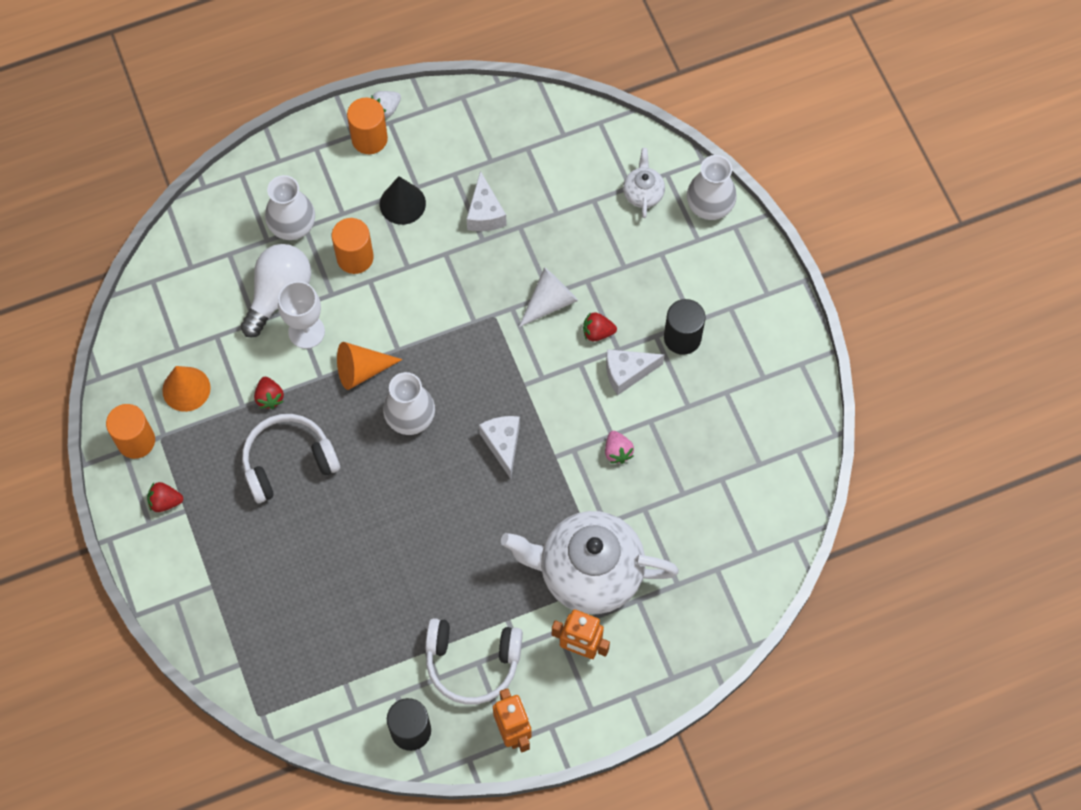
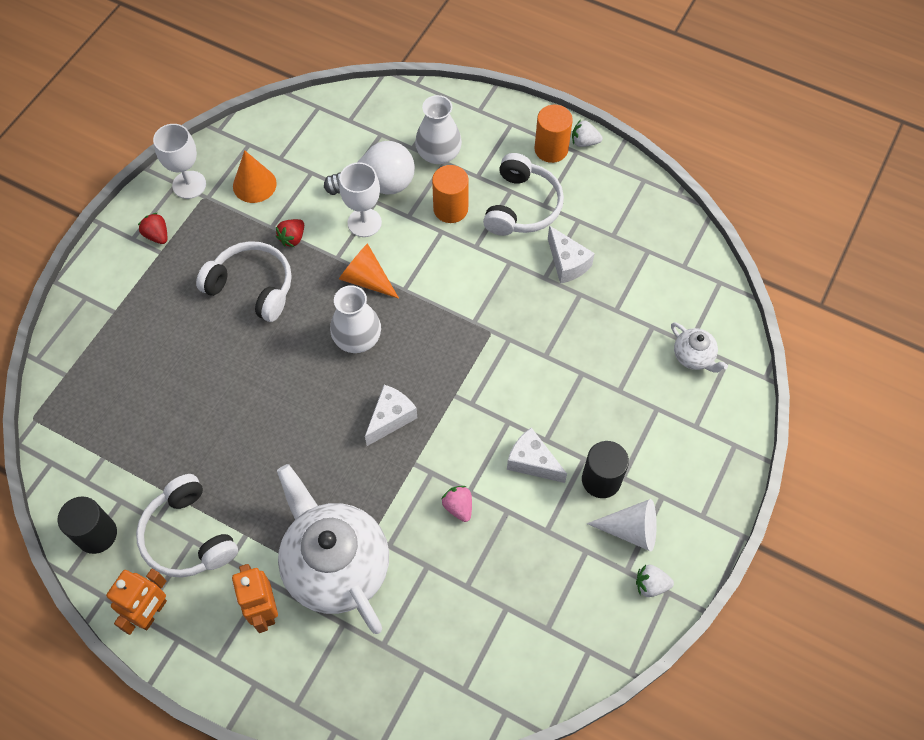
camera: 50 degrees right, 5 degrees down
orange cylinder [106,404,155,459] -> white goblet [153,124,206,199]
black cone [380,176,426,225] -> white headphones [483,153,564,236]
white cheese [466,171,507,231] -> white cheese turned 75 degrees counterclockwise [548,225,595,284]
white cone [519,267,578,327] -> white cone moved to [587,499,657,551]
red strawberry [583,312,617,341] -> none
pink strawberry [605,431,634,464] -> pink strawberry turned 120 degrees clockwise [442,486,472,522]
white teapot [623,148,665,218] -> white teapot turned 90 degrees clockwise [671,322,728,373]
white vase [687,155,736,220] -> none
none -> white strawberry [636,564,674,597]

